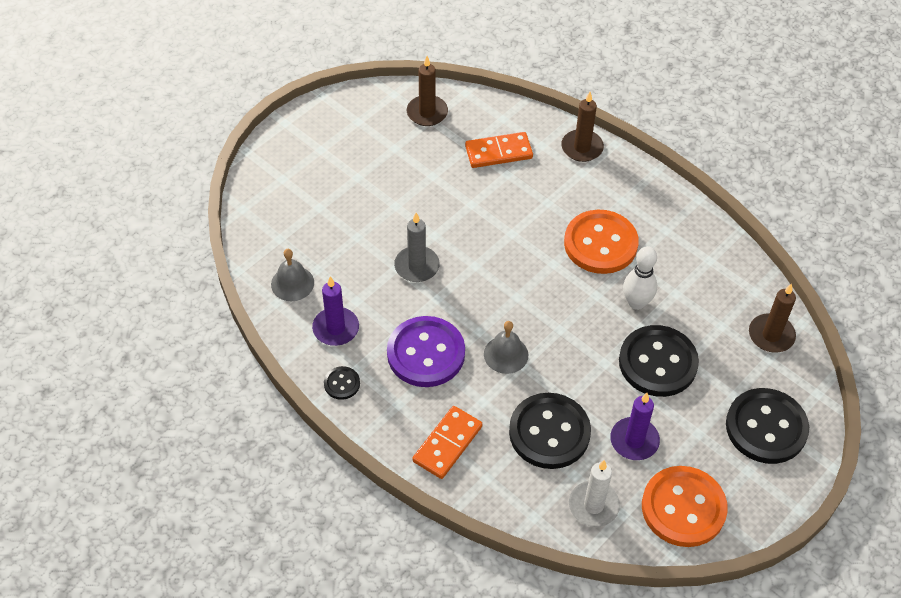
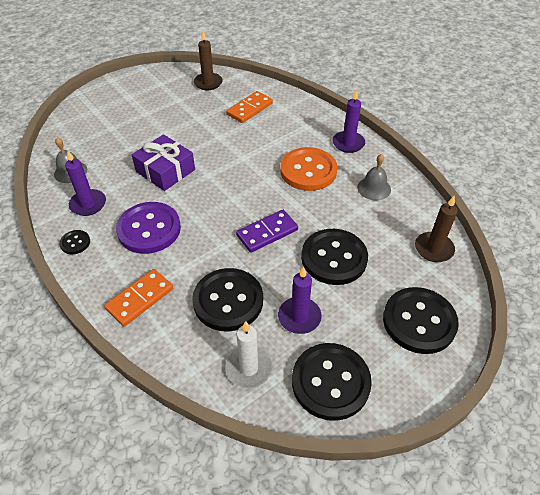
camera: 10 degrees right, 5 degrees down
grey candle [394,213,440,282] -> purple gift [132,134,195,191]
orange domino [465,132,533,168] -> orange domino turned 45 degrees counterclockwise [226,91,273,123]
grey bell [484,321,528,374] -> grey bell moved to [357,154,391,200]
brown candle [561,92,604,162] -> none
white bowling pin [623,246,657,310] -> none
orange button [642,466,728,547] -> black button [292,343,372,421]
none -> purple domino [236,210,298,253]
none -> purple candle [333,89,365,153]

